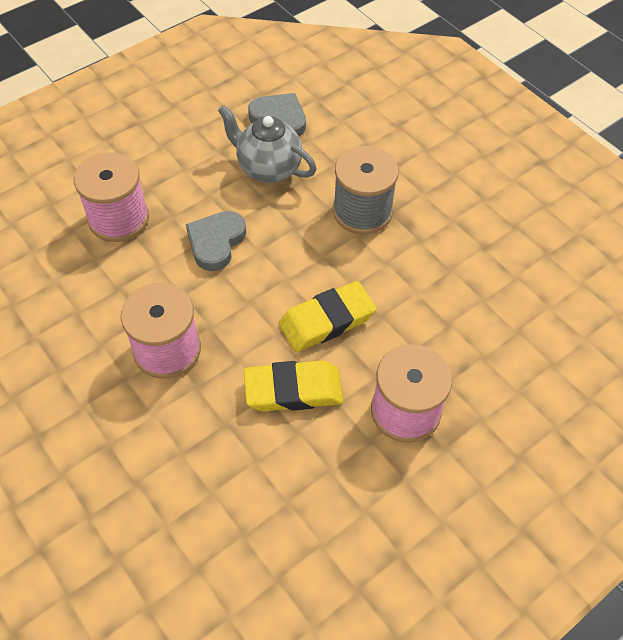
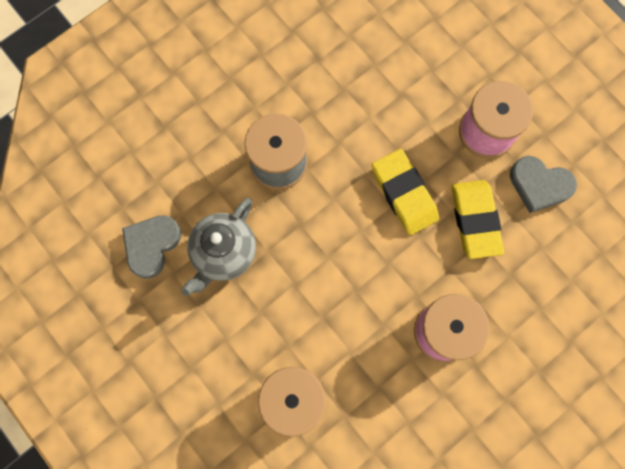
camera: 90 degrees left, 20 degrees up
grey heart [186,211,246,271] -> grey heart moved to [510,156,577,213]

